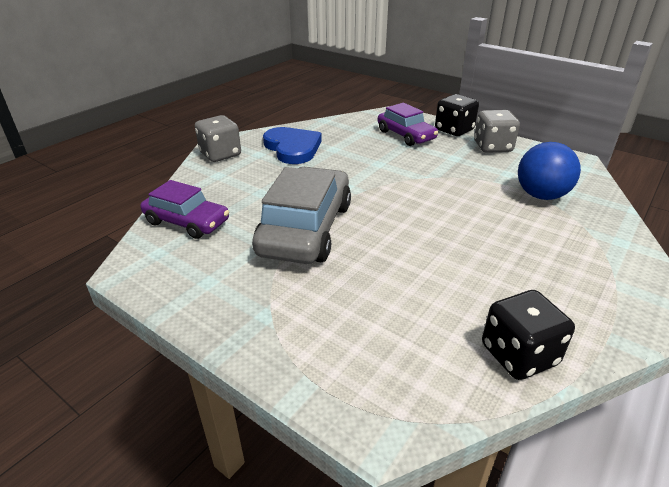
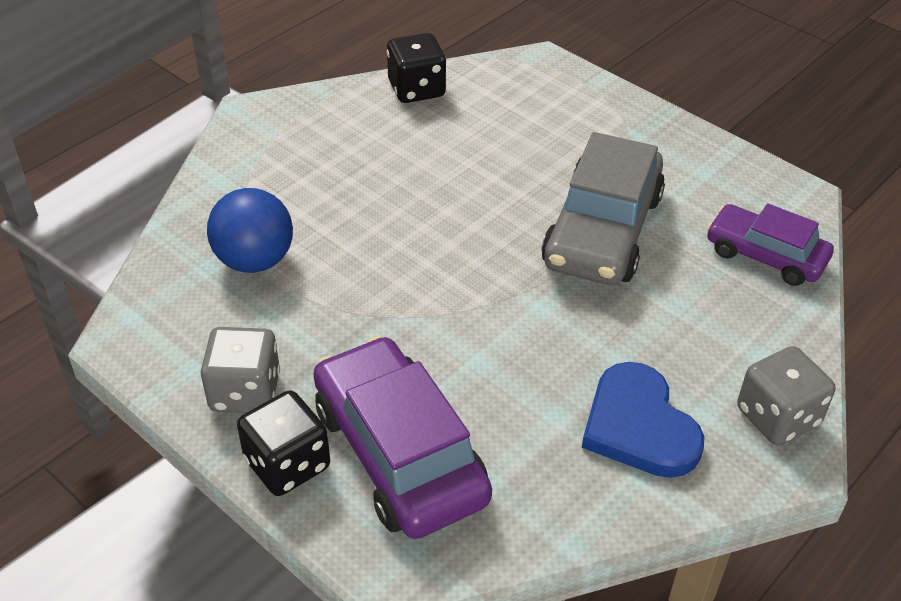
camera: 175 degrees left, 10 degrees up
purple car [378,103,438,146] -> purple car [313,336,492,539], size x1.61

